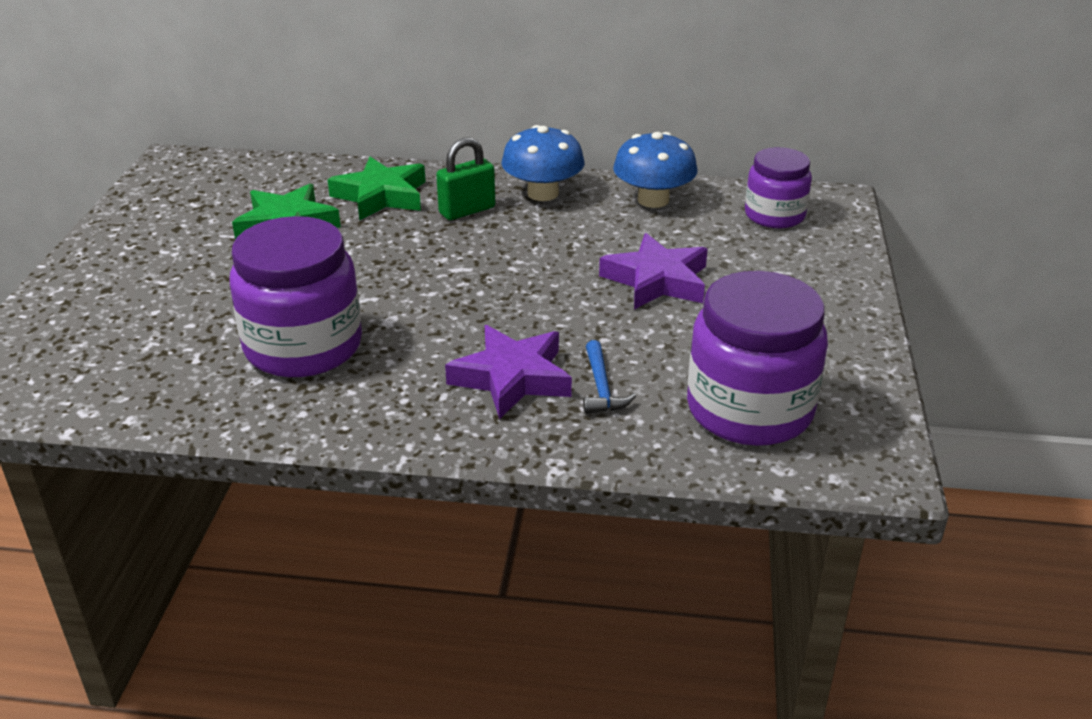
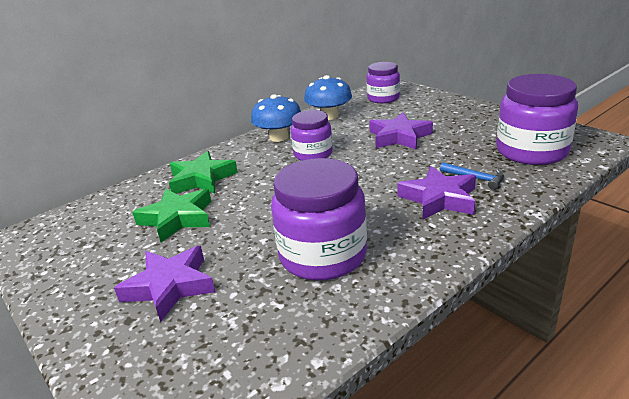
camera: 45 degrees left, 5 degrees down
green padlock [436,137,495,220] -> none
none -> purple star [114,246,215,322]
none -> purple jar [291,110,333,161]

